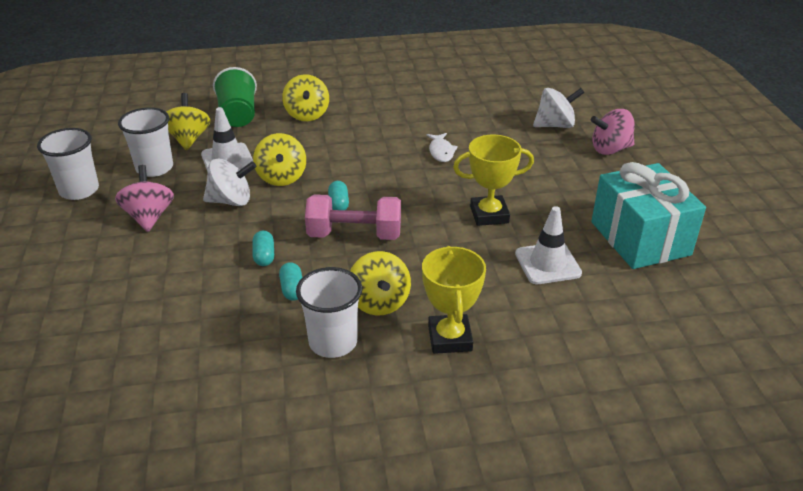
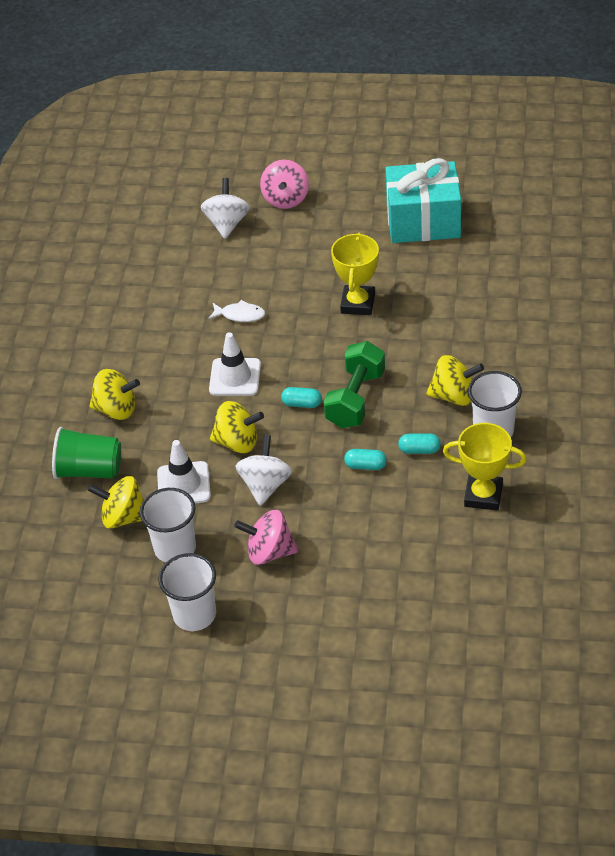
camera: 70 degrees left, 10 degrees up
pink dumbbell [305,194,401,240] -> green dumbbell [323,341,385,428]
yellow trophy [422,246,486,354] -> yellow trophy moved to [443,423,527,511]
white traffic cone [515,206,582,284] -> white traffic cone moved to [209,332,261,396]

